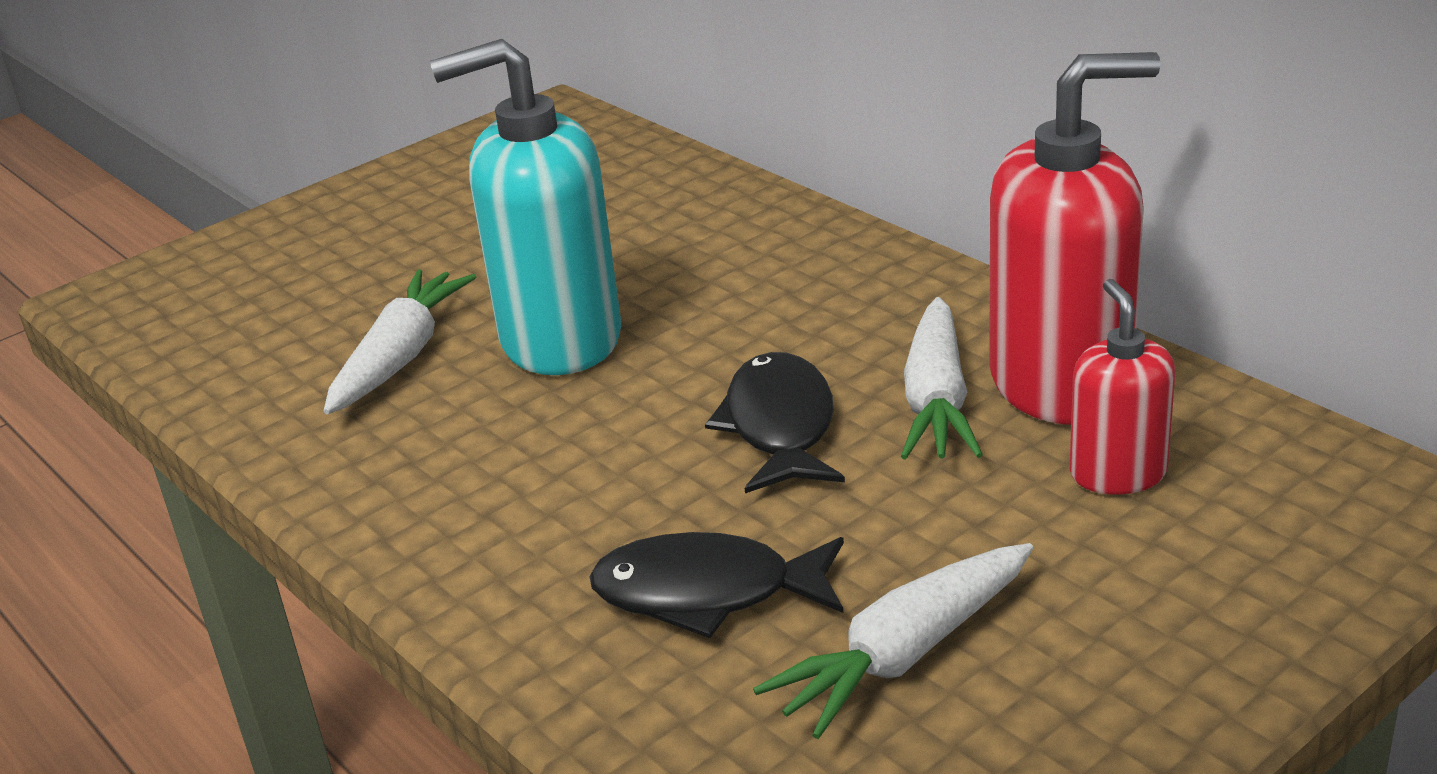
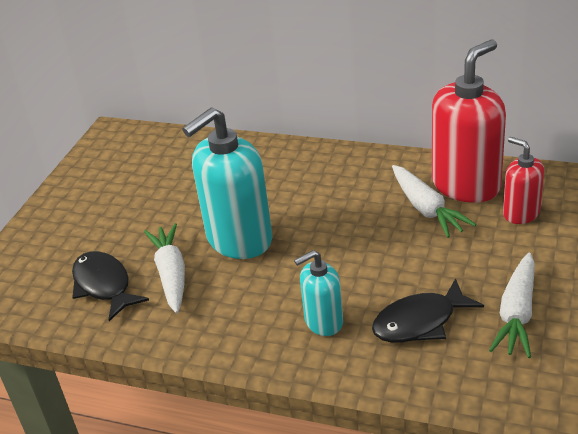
camera: 30 degrees left, 5 degrees up
black fish [705,352,845,493] -> black fish moved to [72,251,149,321]
none -> turquoise soap dispenser [294,250,343,336]

